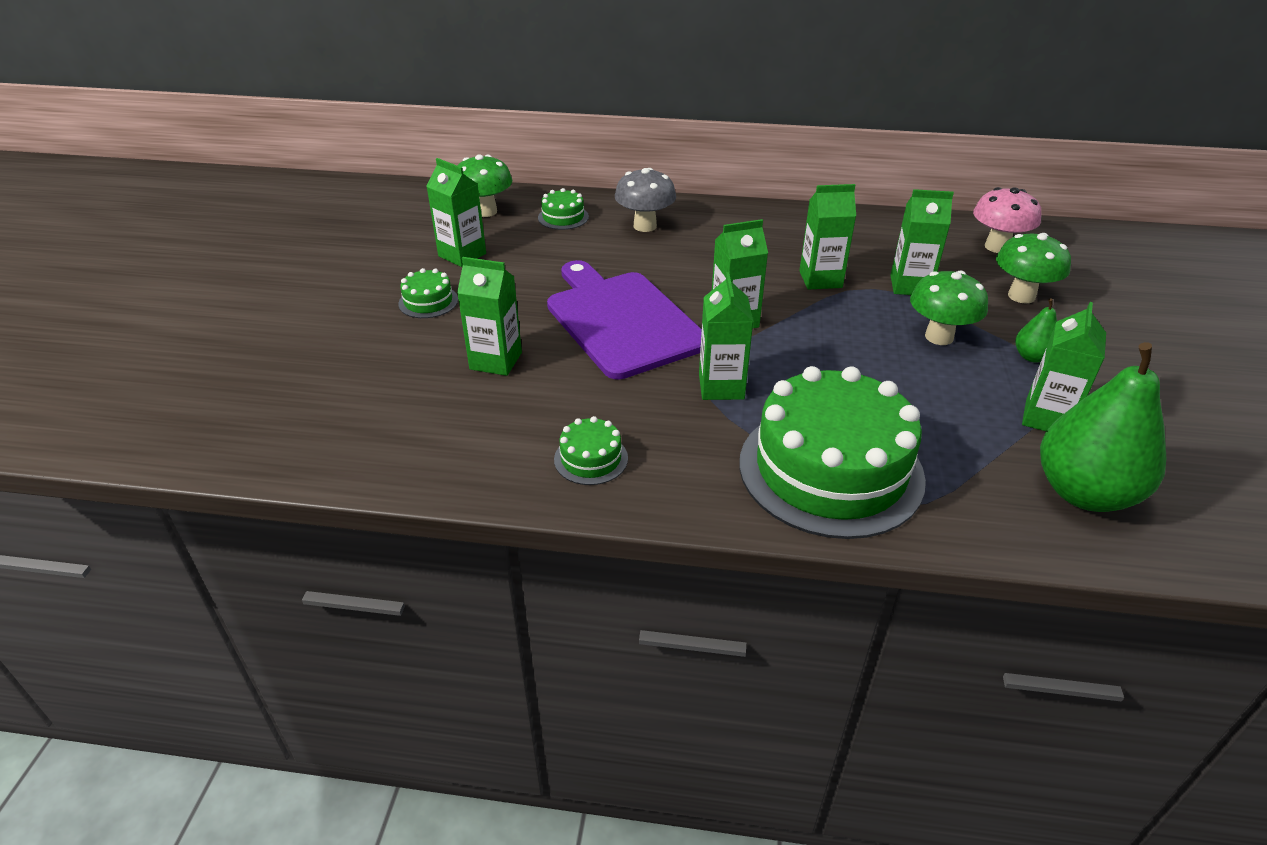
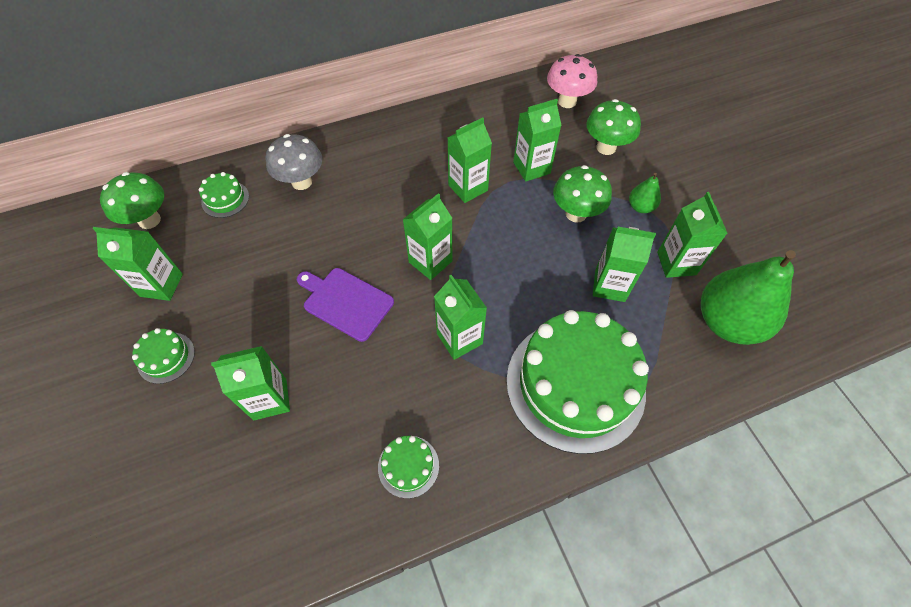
camera: 30 degrees left, 20 degrees up
purple cutting board [547,260,702,380] -> purple cutting board [297,268,394,342], size x0.59
none -> green carton [593,227,656,302]

